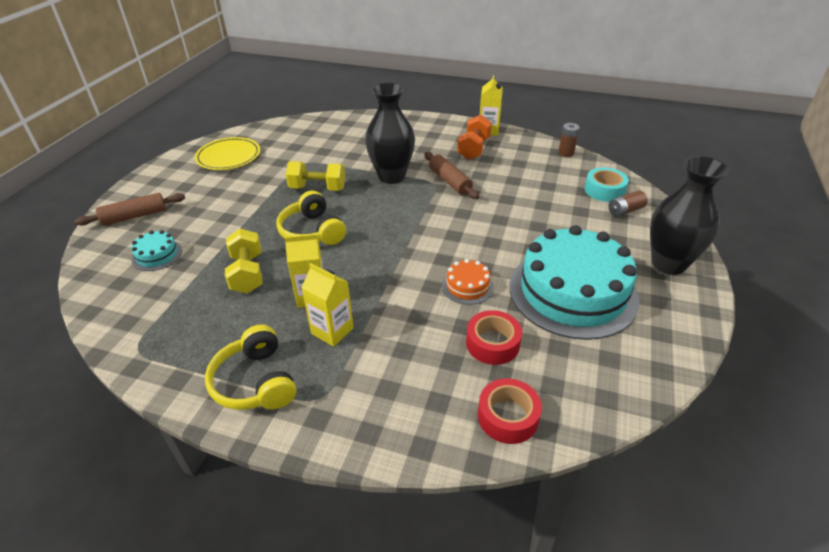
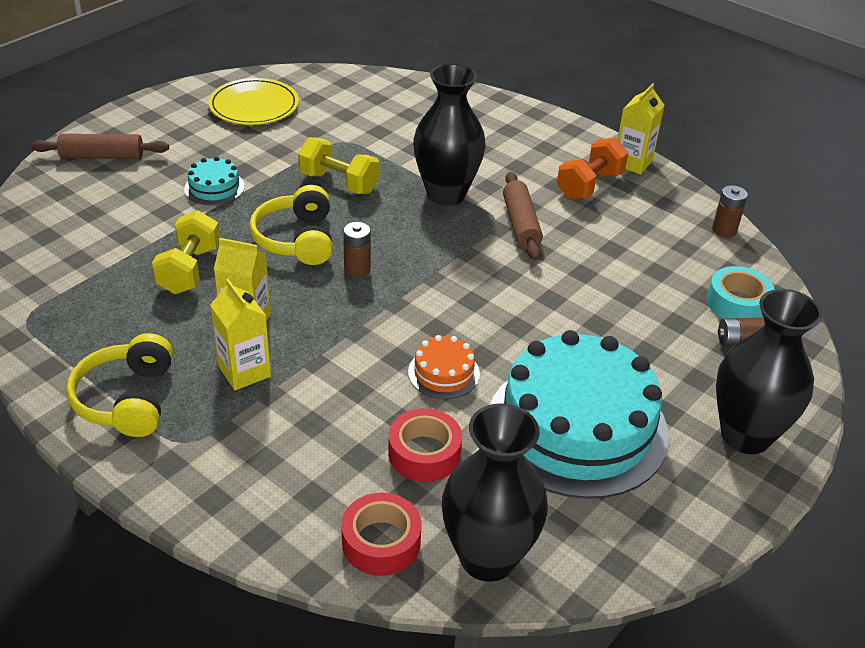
camera: 20 degrees right, 0 degrees up
turquoise cake [131,230,182,271] -> turquoise cake moved to [184,156,245,205]
none -> brown battery [343,222,371,277]
none -> black vase [442,403,548,582]

